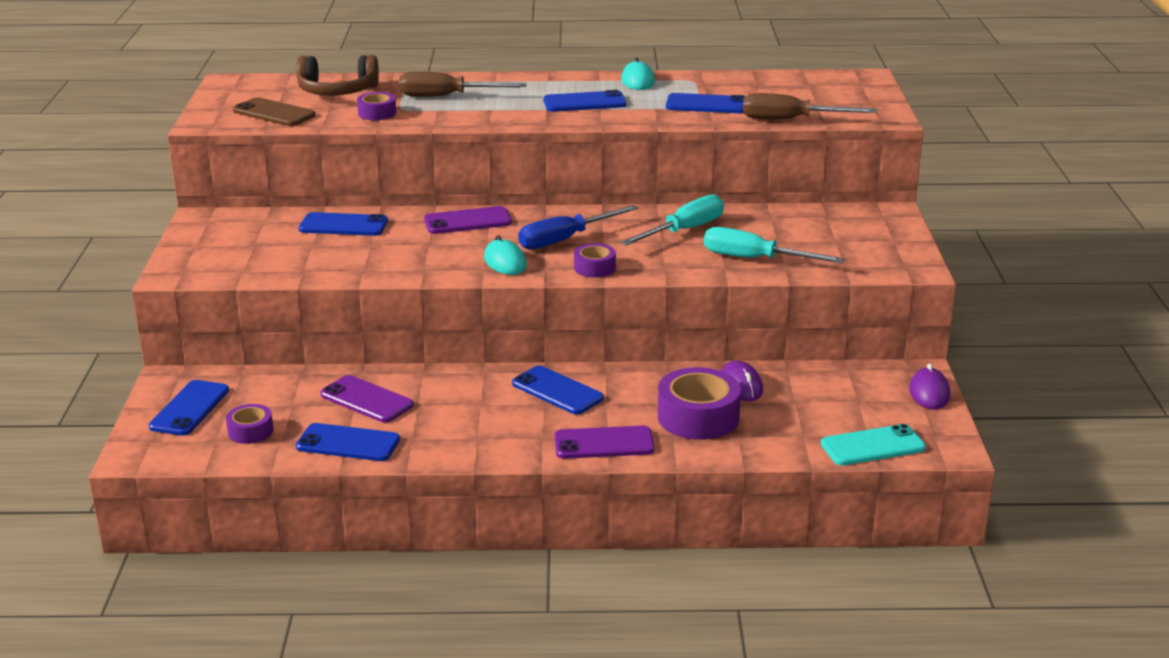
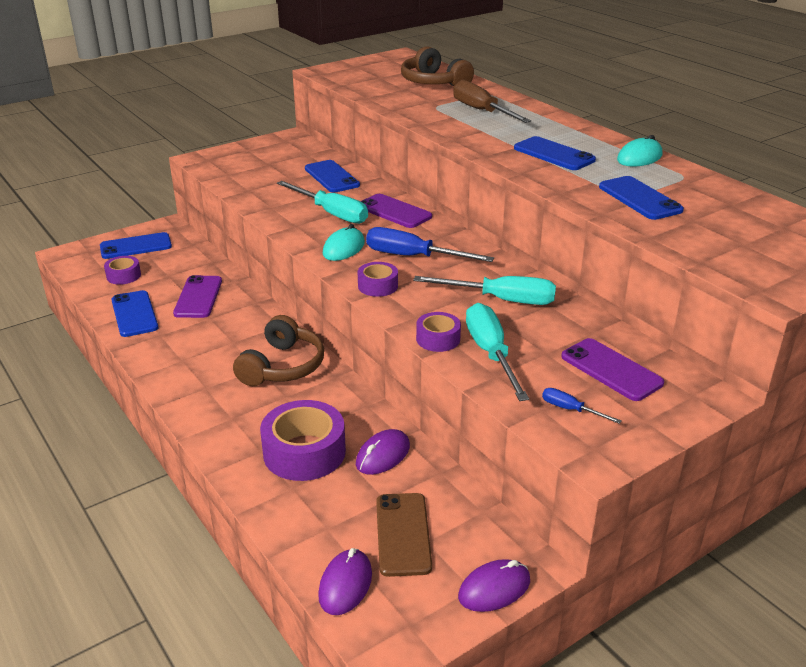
camera: 55 degrees right, 5 degrees up
brown phone [233,97,315,126] -> brown phone moved to [376,493,432,577]
purple tape [357,92,396,120] -> purple tape moved to [416,312,461,352]
blue phone [512,366,604,414] -> brown headphones [233,315,324,386]
purple phone [554,426,655,459] -> purple phone moved to [561,338,664,401]
brown screwdriver [743,93,877,119] -> none
turquoise phone [821,424,926,466] -> purple mouse [318,548,372,615]
none -> turquoise screwdriver [277,181,368,224]
none -> blue screwdriver [542,388,622,424]

